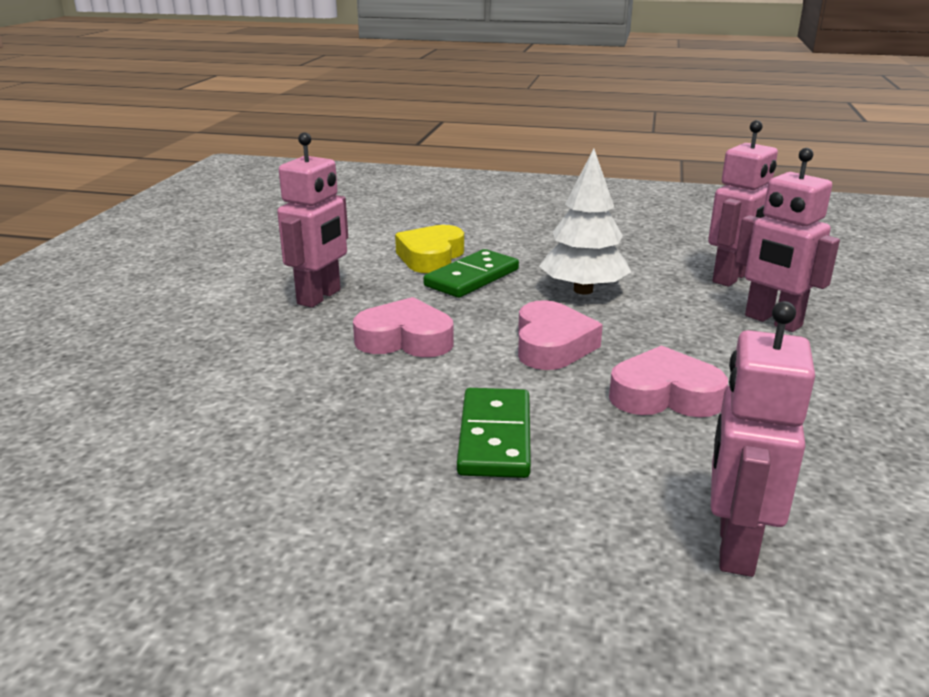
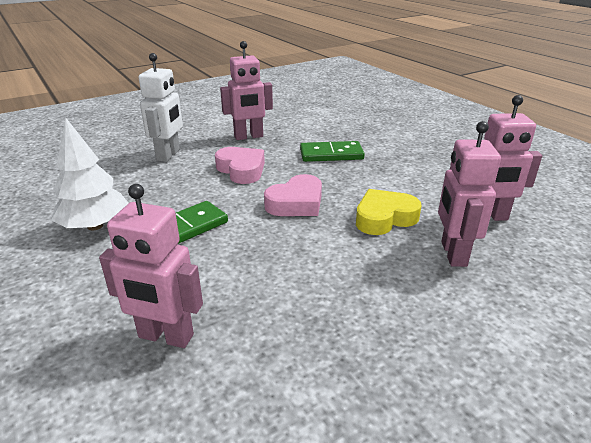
camera: 45 degrees right, 5 degrees up
yellow heart [395,225,464,273] -> yellow heart moved to [356,189,422,235]
white tree [539,148,631,294] -> white tree moved to [51,118,129,230]
pink heart [609,345,728,417] -> none
pink robot [711,301,815,577] -> pink robot turned 135 degrees counterclockwise [99,184,203,348]
none -> white robot [139,53,183,162]

